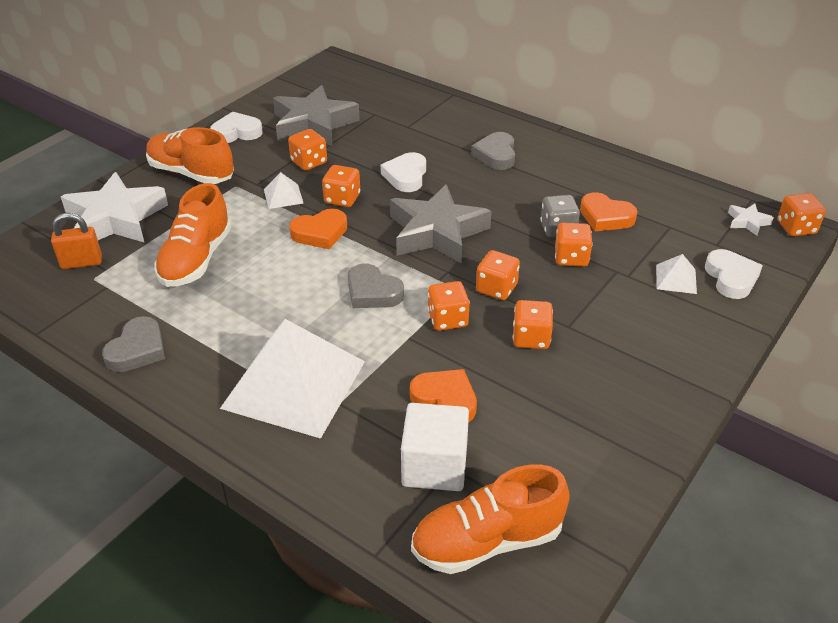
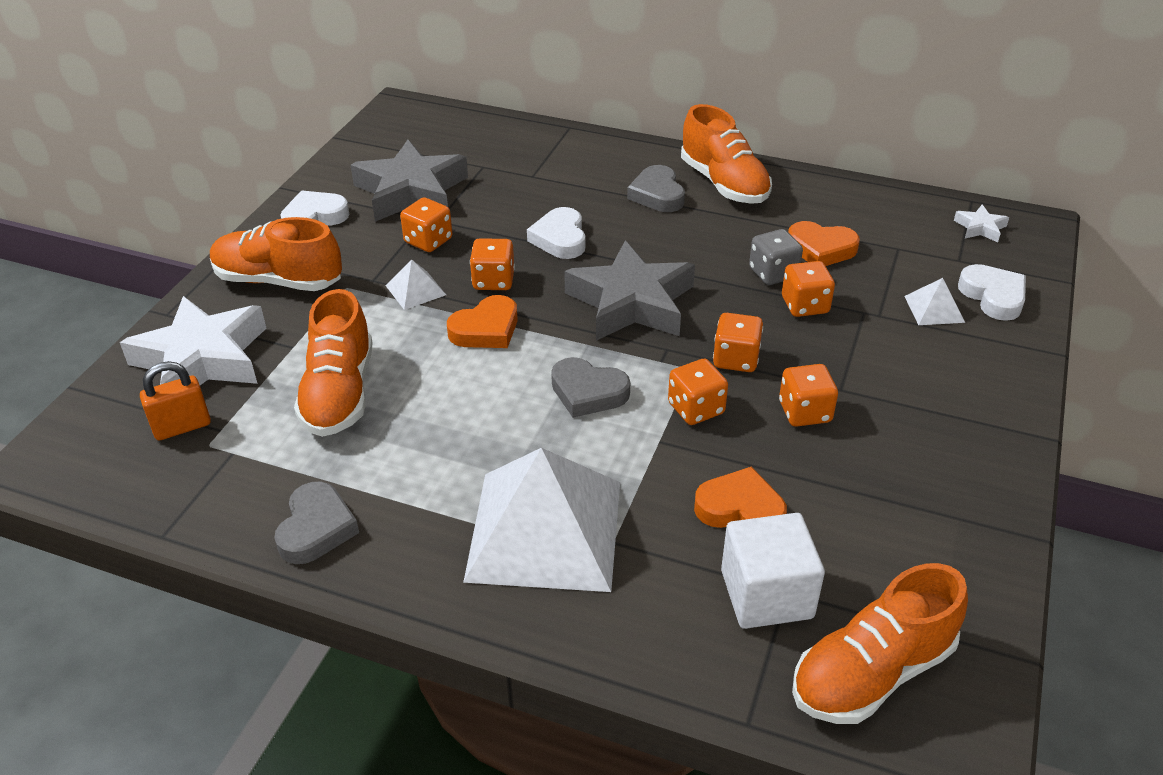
camera: 15 degrees left, 0 degrees up
orange dice [777,193,826,236] -> none
none -> orange shoe [681,104,772,204]

